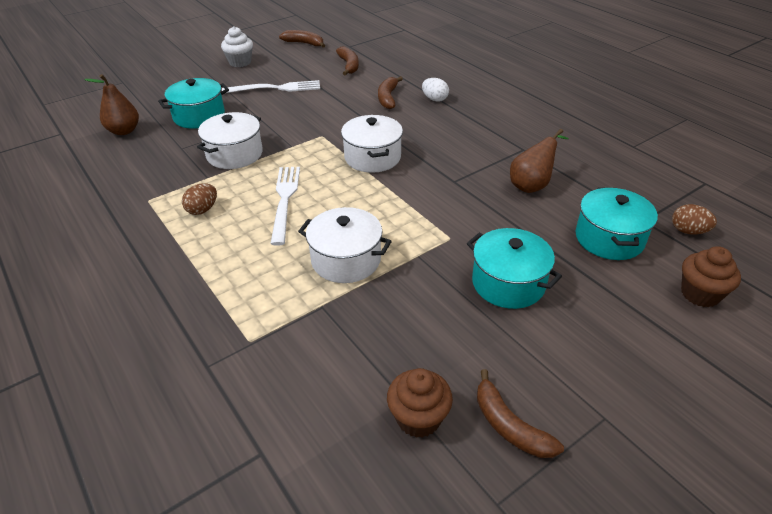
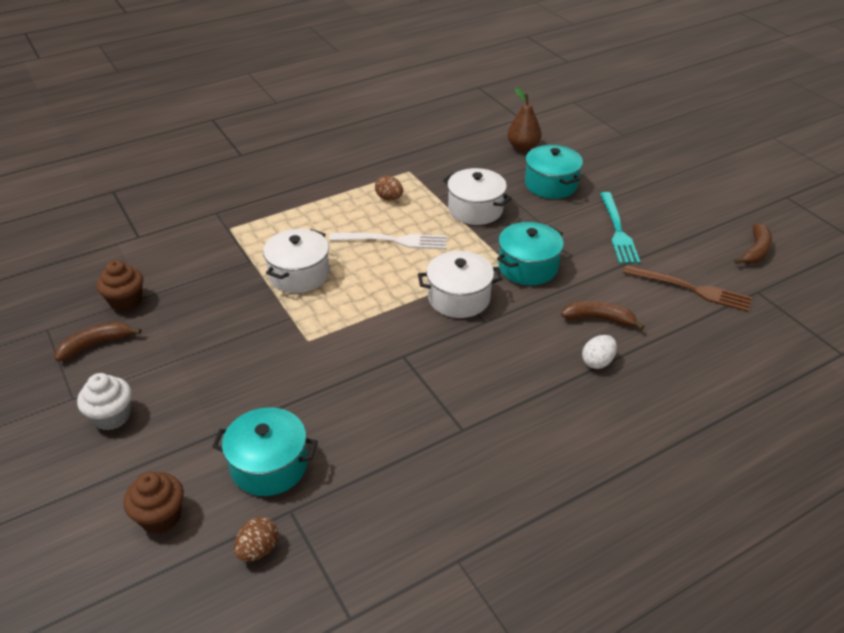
camera: 95 degrees right, 0 degrees up
white cupcake [221,26,253,67] -> white cupcake moved to [77,373,131,430]
white fork [222,80,320,93] -> turquoise fork [600,192,640,264]
brown banana [336,47,359,75] -> brown fork [623,265,752,312]
turquoise pot [467,228,562,309] -> turquoise pot moved to [497,222,564,285]
brown pear [510,129,569,193] -> none

